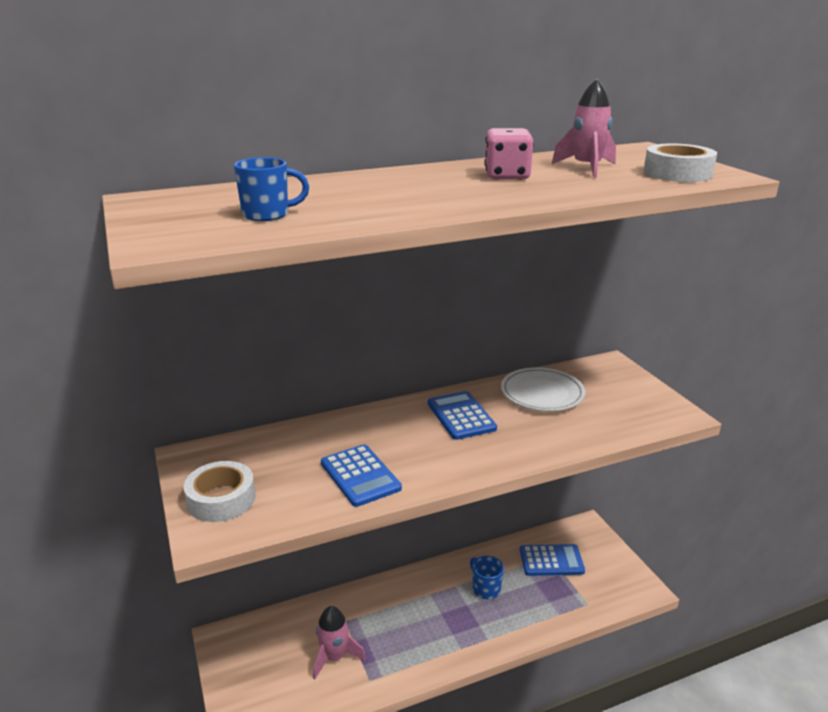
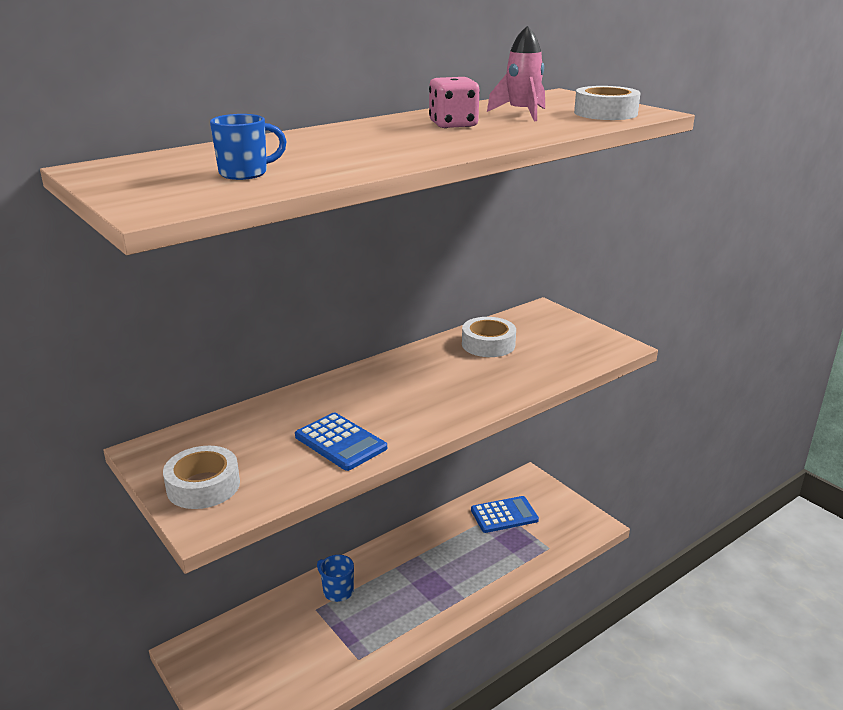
camera: 15 degrees left, 0 degrees up
pink rocket [313,606,366,680] -> none
blue calculator [428,391,497,440] -> none
blue mug [470,556,504,599] -> blue mug moved to [317,555,354,602]
white plate [501,367,585,411] -> white tape [462,317,516,357]

